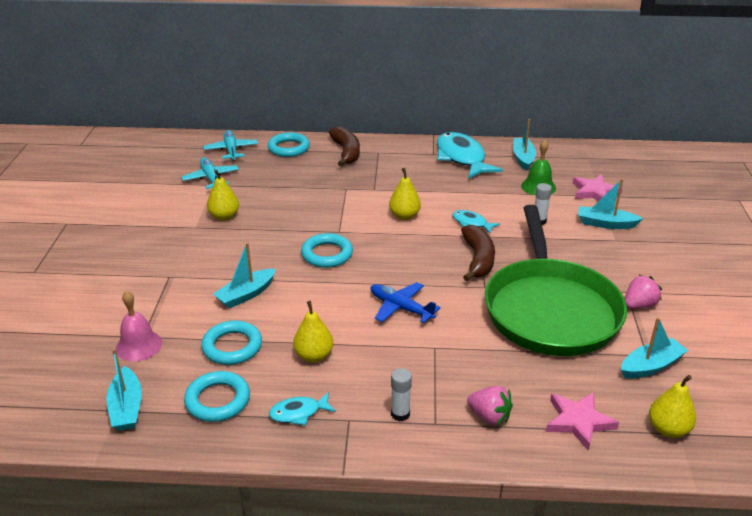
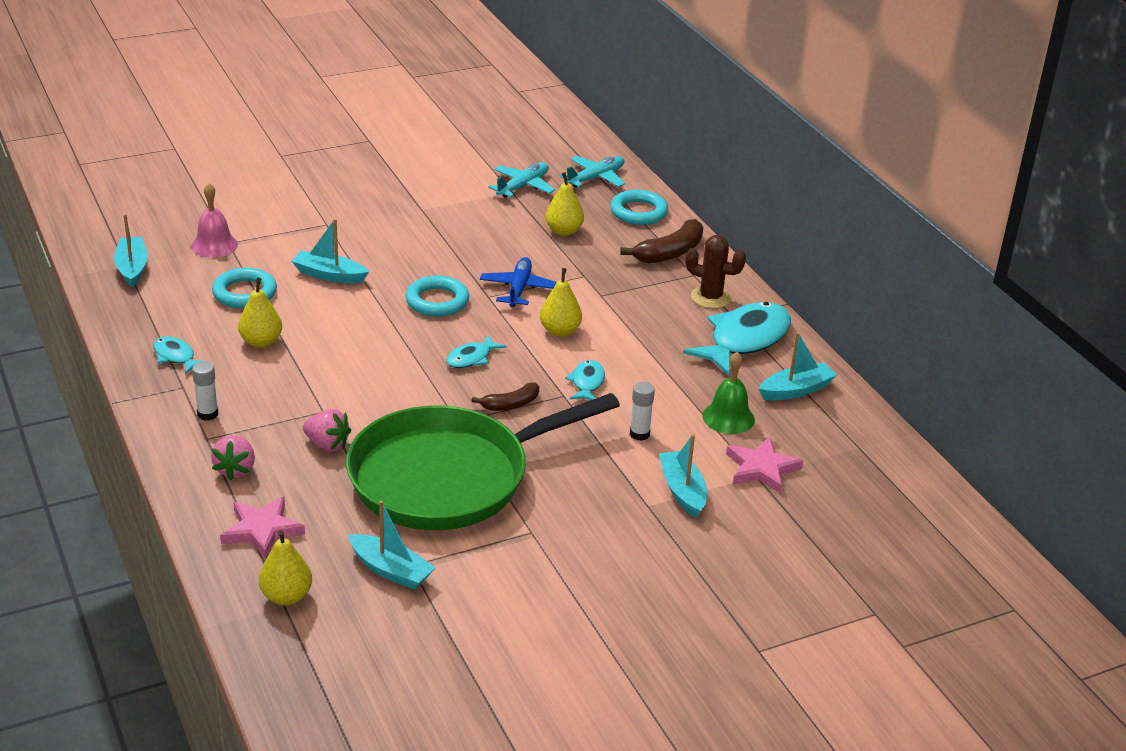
camera: 60 degrees right, 0 degrees up
turquoise boat [106,349,142,431] -> turquoise boat turned 120 degrees clockwise [114,214,148,288]
turquoise ring [184,371,250,422] -> none
yellow pear [207,170,239,221] -> yellow pear moved to [545,172,584,236]
blue plane [371,282,441,323] -> blue plane moved to [480,257,557,307]
brown banana [461,225,495,281] -> brown banana [472,382,539,411], size x0.62
pink strawberry [625,275,662,309] -> pink strawberry moved to [303,409,351,451]
none -> turquoise fish [446,334,506,368]
none -> brown cactus [686,235,746,309]

